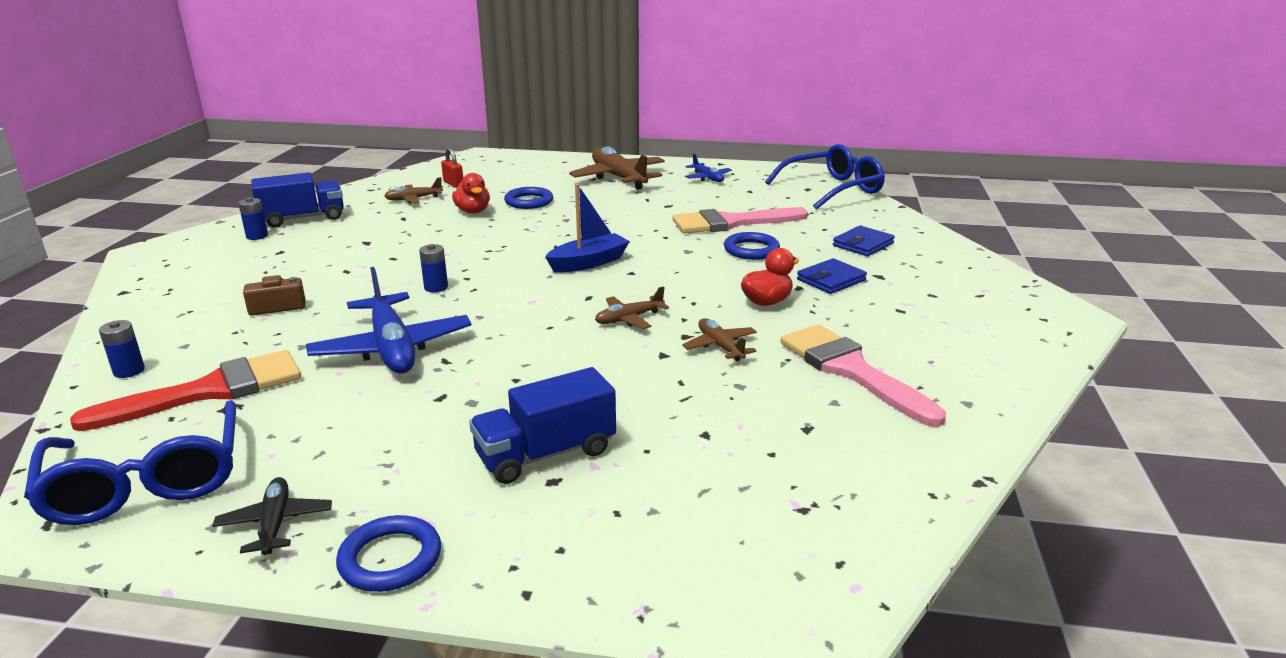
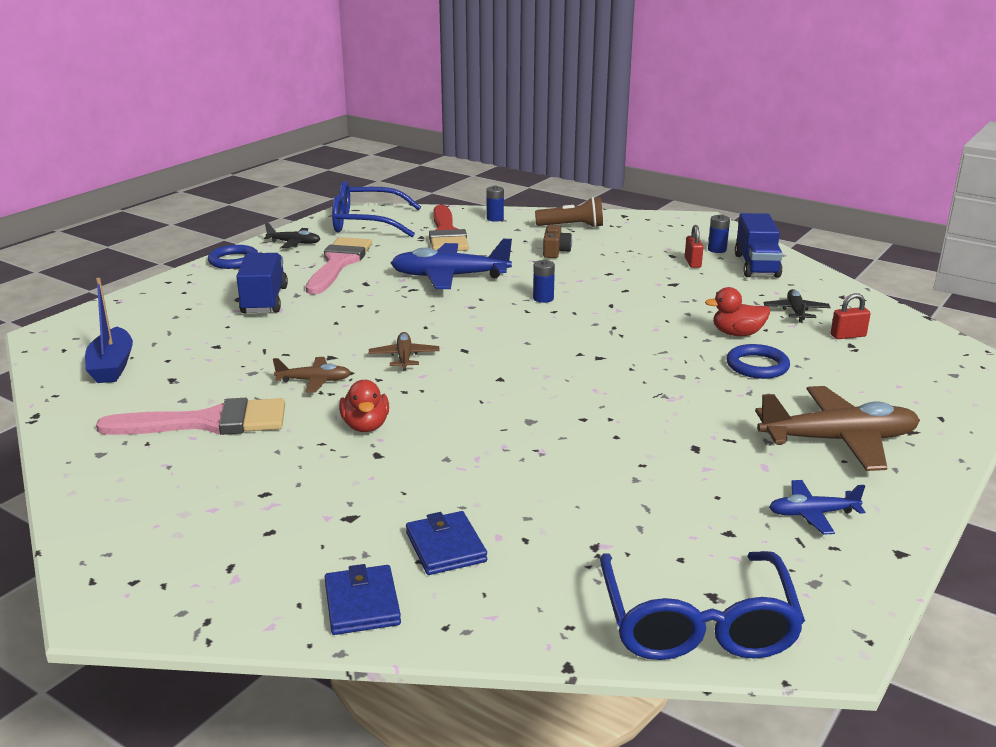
camera: 115 degrees right, 0 degrees up
brown plane [384,177,443,203] -> black plane [764,289,830,323]
blue boat [545,184,630,273] -> blue boat moved to [85,278,133,383]
pink brush [673,207,808,233] -> pink brush moved to [306,237,372,294]
blue ring [724,232,780,260] -> none
blue wallet [797,258,867,294] -> blue wallet moved to [325,564,401,635]
none -> brown flashlight [535,197,603,228]
none -> red padlock [685,225,703,268]

